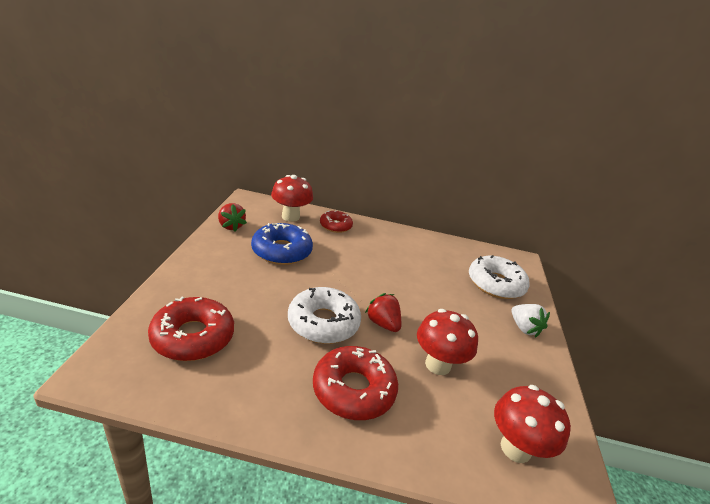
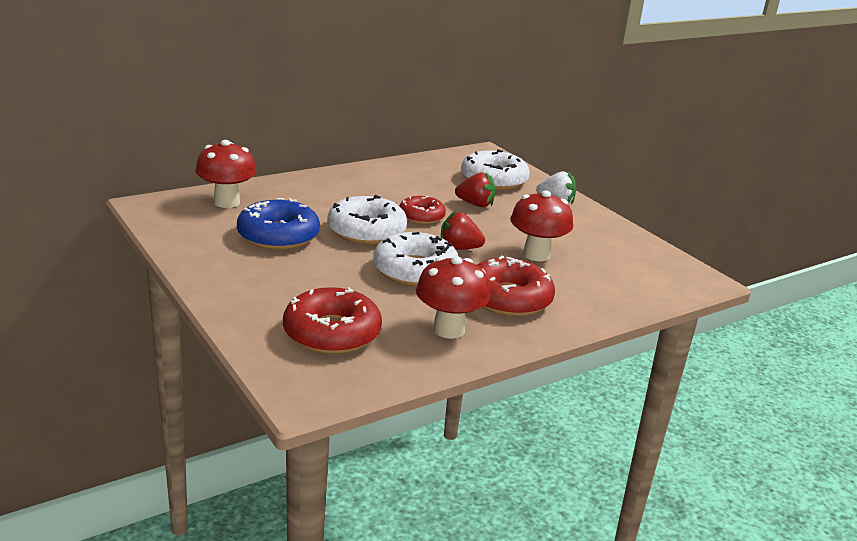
camera: 40 degrees left, 5 degrees down
red strawberry [218,203,247,232] -> red strawberry moved to [455,172,495,207]
red donut [320,210,353,233] -> red donut moved to [399,195,446,224]
red mushroom [494,385,571,463] -> red mushroom moved to [416,256,490,339]
none -> white donut [327,195,407,244]

